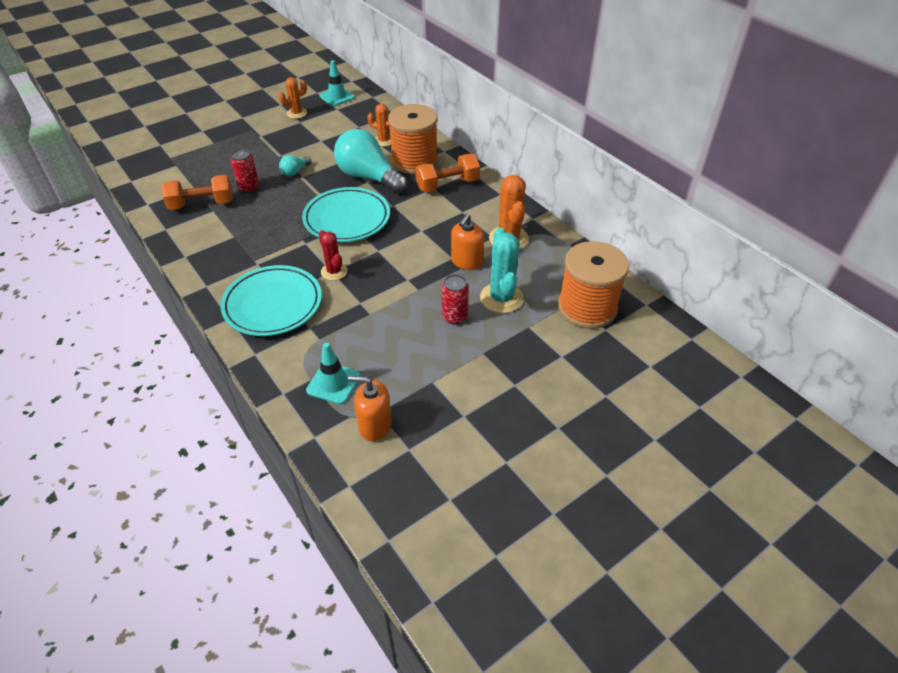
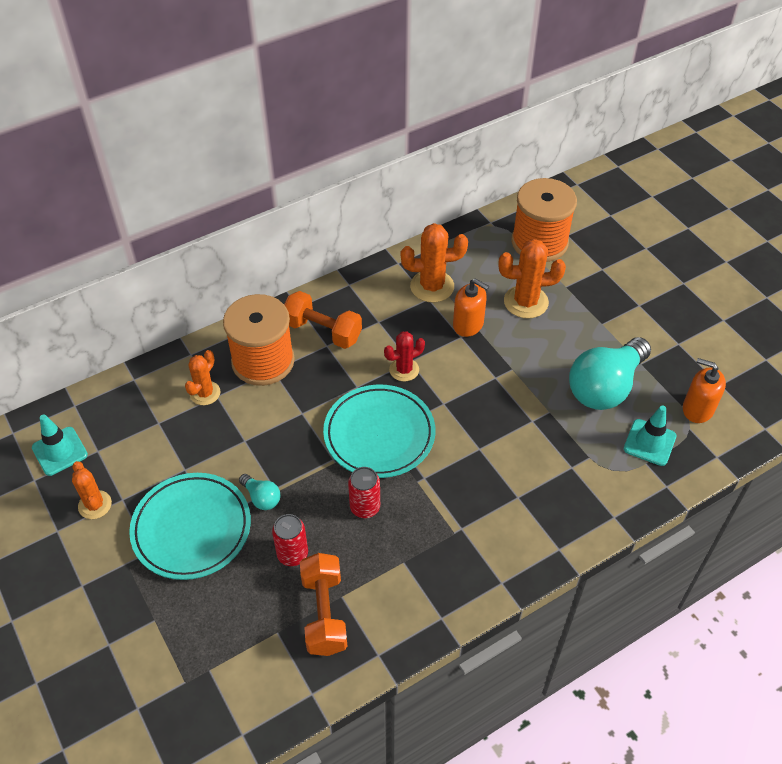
camera: 85 degrees left, 5 degrees up
turquoise plate [220,265,322,336] -> turquoise plate moved to [129,473,251,580]
red cactus [319,230,348,281] -> red cactus moved to [384,331,425,382]
turquoise light bulb [334,129,407,194] -> turquoise light bulb moved to [569,337,651,410]
orange soap dispenser [348,376,392,441] -> orange soap dispenser turned 105 degrees clockwise [683,358,726,423]
orange dumbbell [415,154,480,192] -> orange dumbbell turned 45 degrees counterclockwise [284,291,362,349]
red can [442,274,469,324] -> red can moved to [348,467,380,518]
turquoise cactus [480,228,524,313] -> orange cactus [498,239,566,318]

